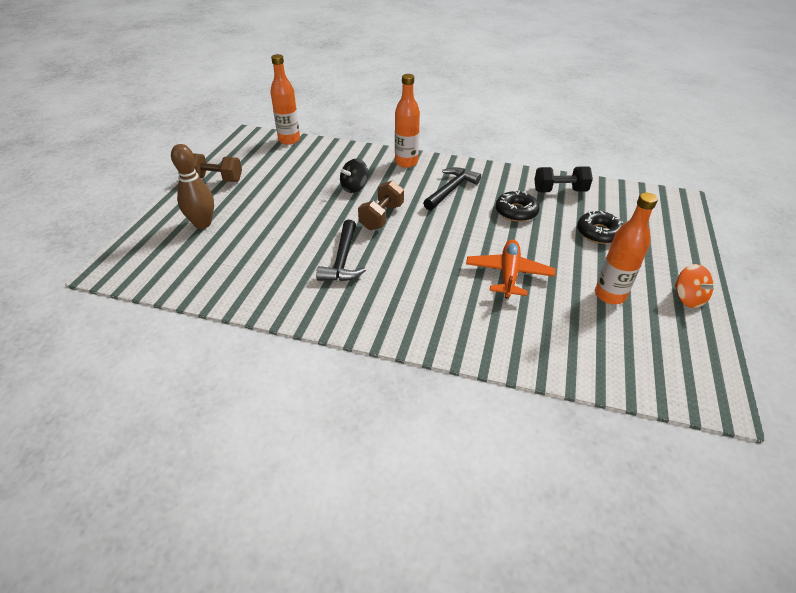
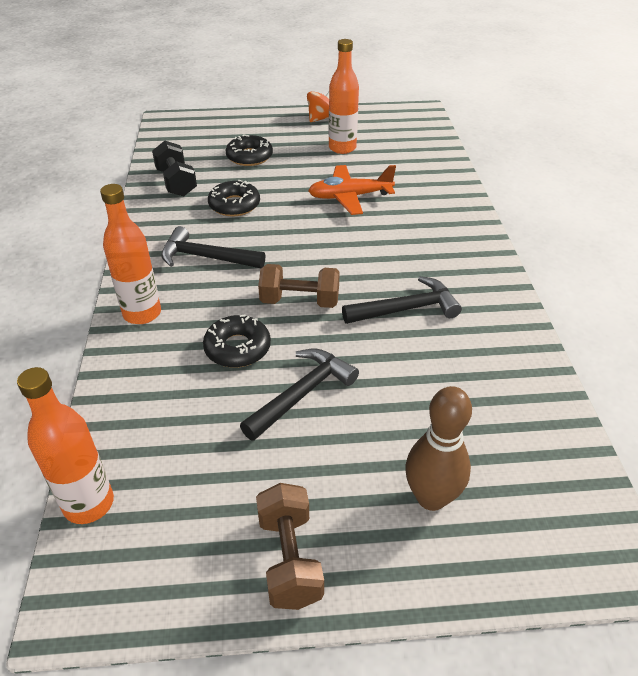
camera: 110 degrees left, 0 degrees up
black spinning top [340,159,368,193] -> black donut [203,314,271,368]
none -> black hammer [240,349,359,441]

